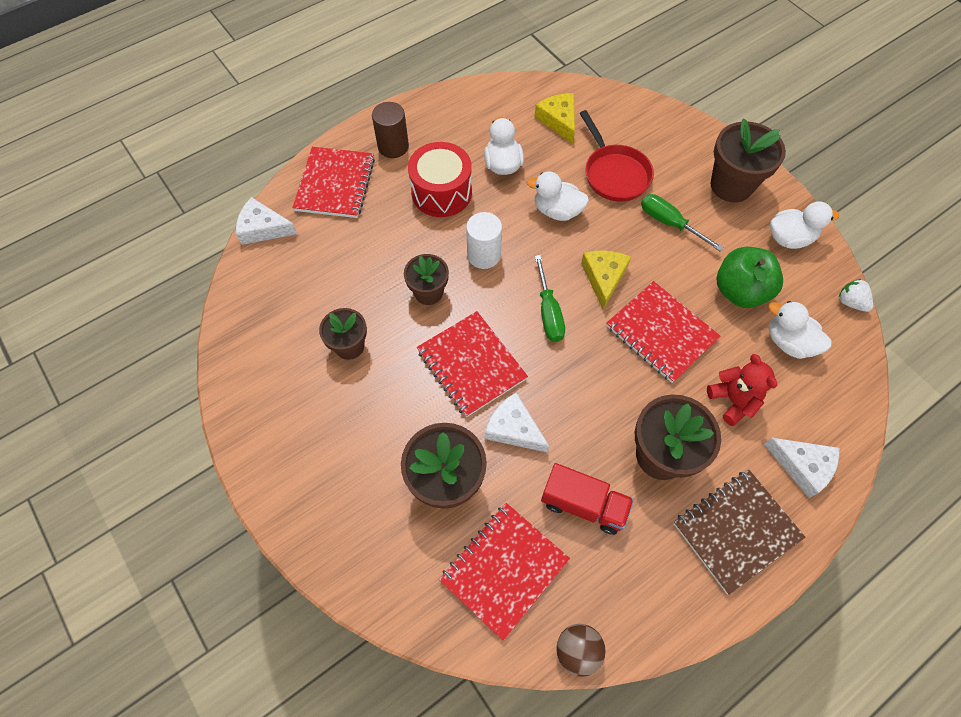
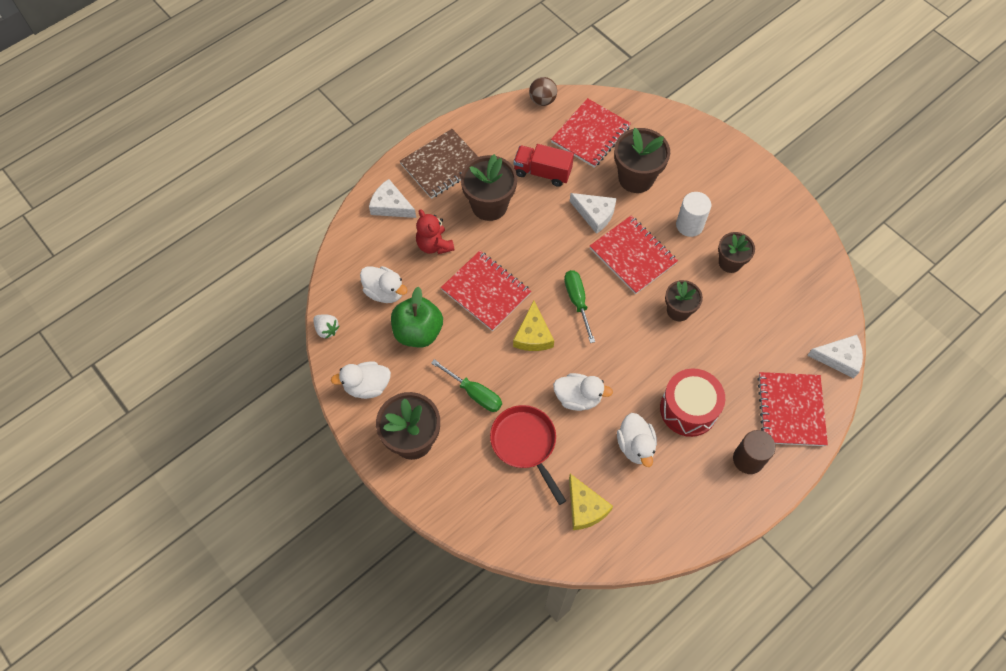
camera: 175 degrees right, 0 degrees up
white cylinder [466,212,502,269] -> white cylinder moved to [676,192,711,237]

